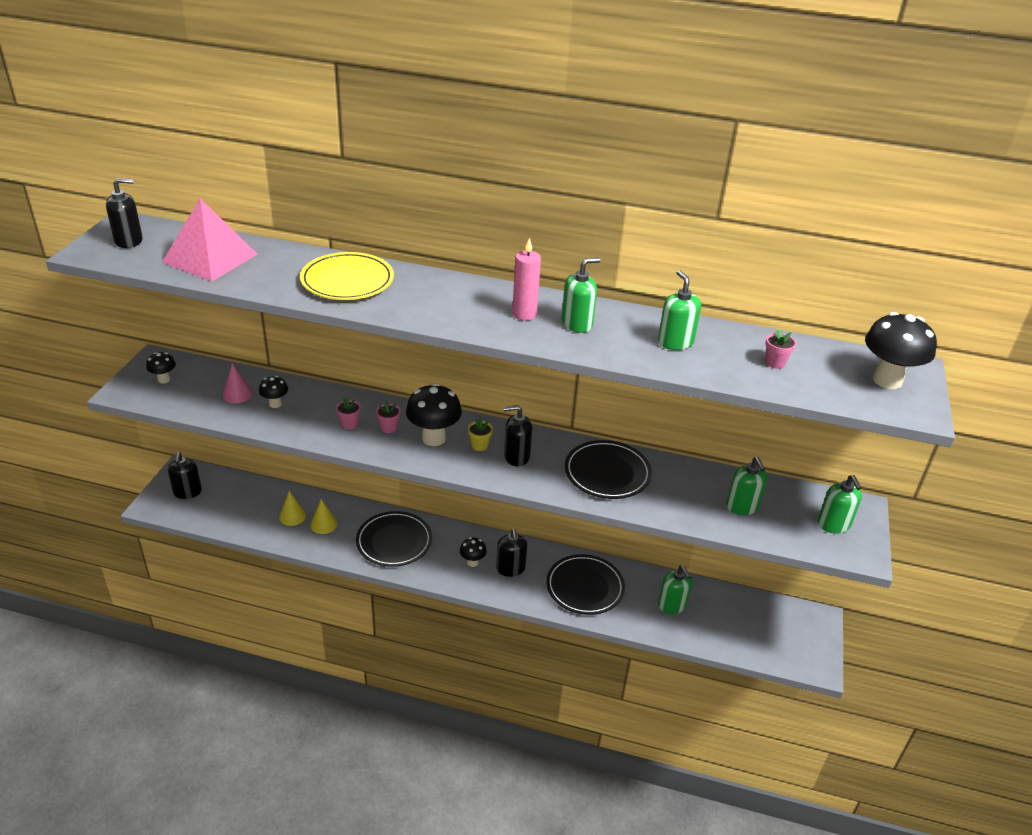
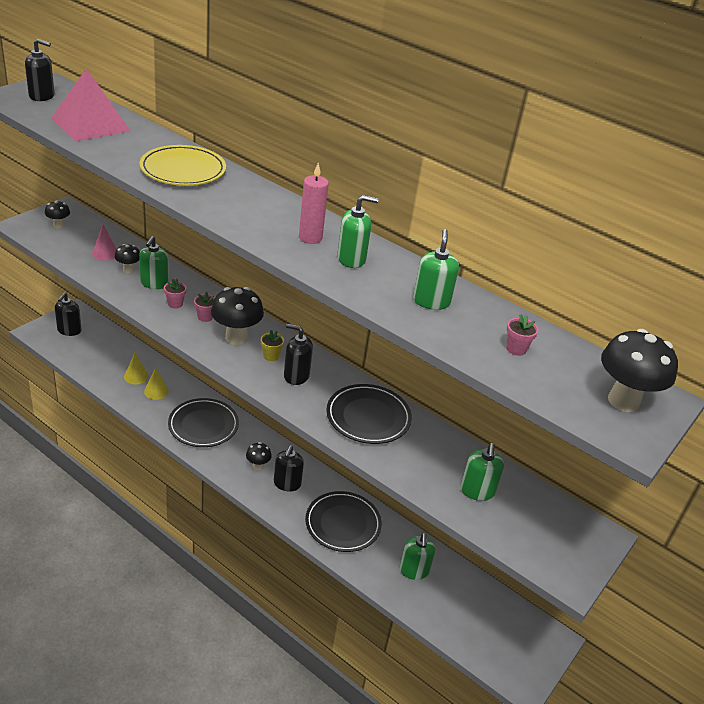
camera: 20 degrees right, 0 degrees up
green soap dispenser [817,475,862,533] -> green soap dispenser moved to [139,236,169,289]

